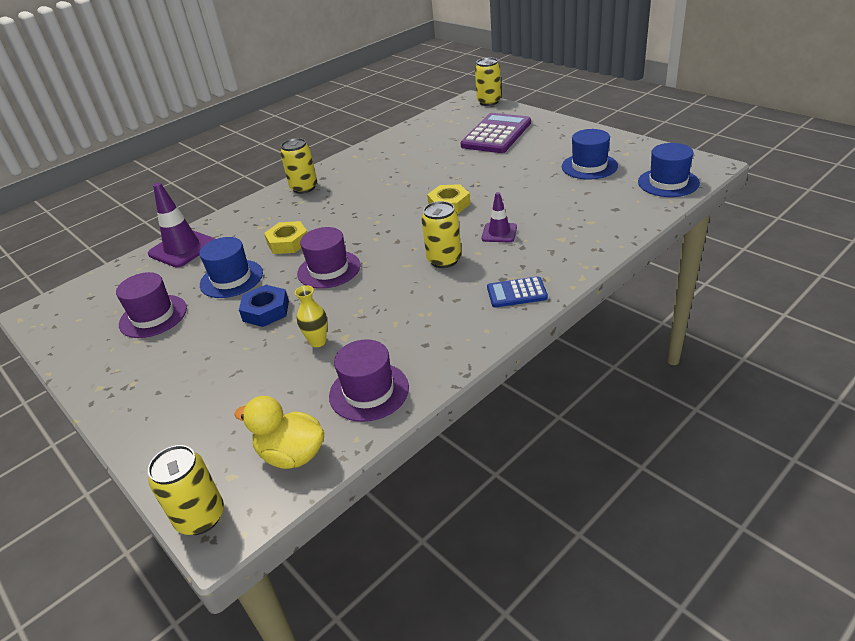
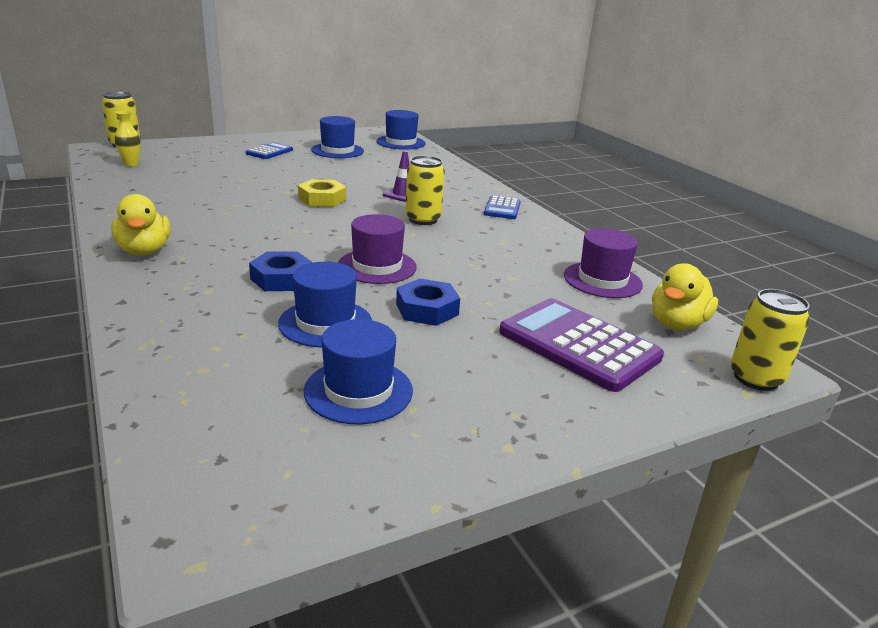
camera: 80 degrees left, 10 degrees down
purple hat [116,272,187,338] -> blue hat [303,319,413,424]
purple traffic cone [148,183,215,267] -> none
yellow nut [264,221,307,254] -> blue nut [249,251,313,291]
yellow can [280,138,317,194] -> yellow duck [111,194,171,256]
yellow vase [295,285,327,347] -> yellow vase moved to [115,110,141,166]
purple calculator [460,113,531,153] -> purple calculator moved to [499,298,664,392]
none -> blue calculator [246,142,293,159]

